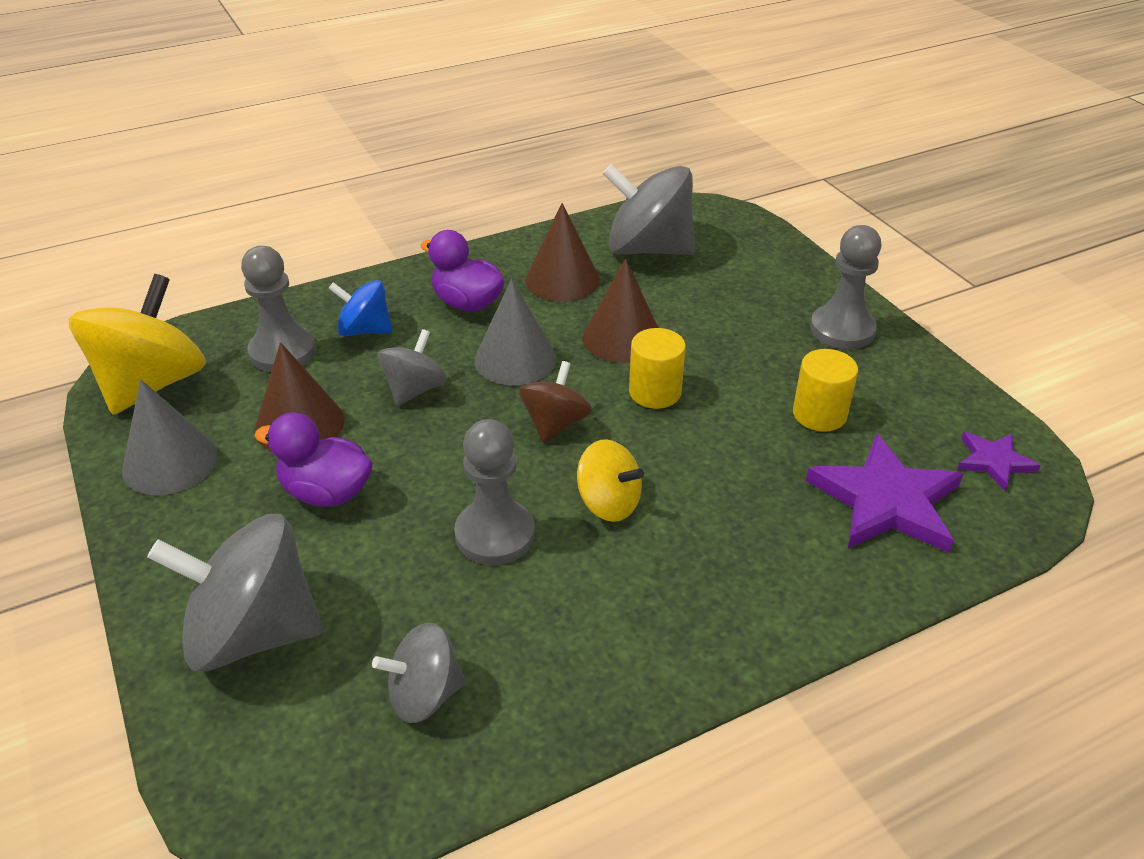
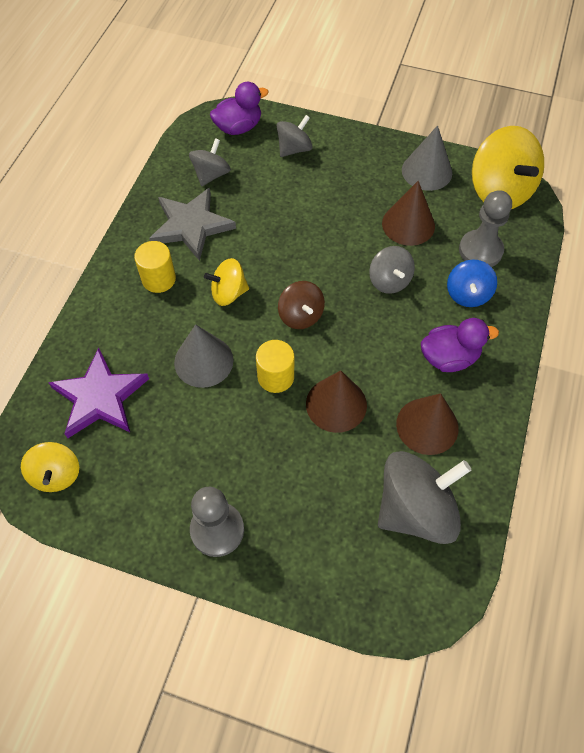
camera: 135 degrees right, 20 degrees up
grey spinning top [147,514,323,672] -> grey spinning top [277,115,313,157], size x0.56
purple duck [254,412,373,507] -> purple duck moved to [210,82,269,135]
blue spinning top [328,280,393,336] -> blue spinning top turned 135 degrees clockwise [447,260,497,307]
grey pawn [454,419,535,565] -> none
grey cone [474,279,556,385] -> grey cone moved to [174,324,233,388]
yellow cylinder [793,349,858,432] -> yellow cylinder moved to [134,241,176,293]
purple star [957,432,1041,491] -> yellow spinning top [21,442,79,492]
none -> grey star [149,188,236,261]

